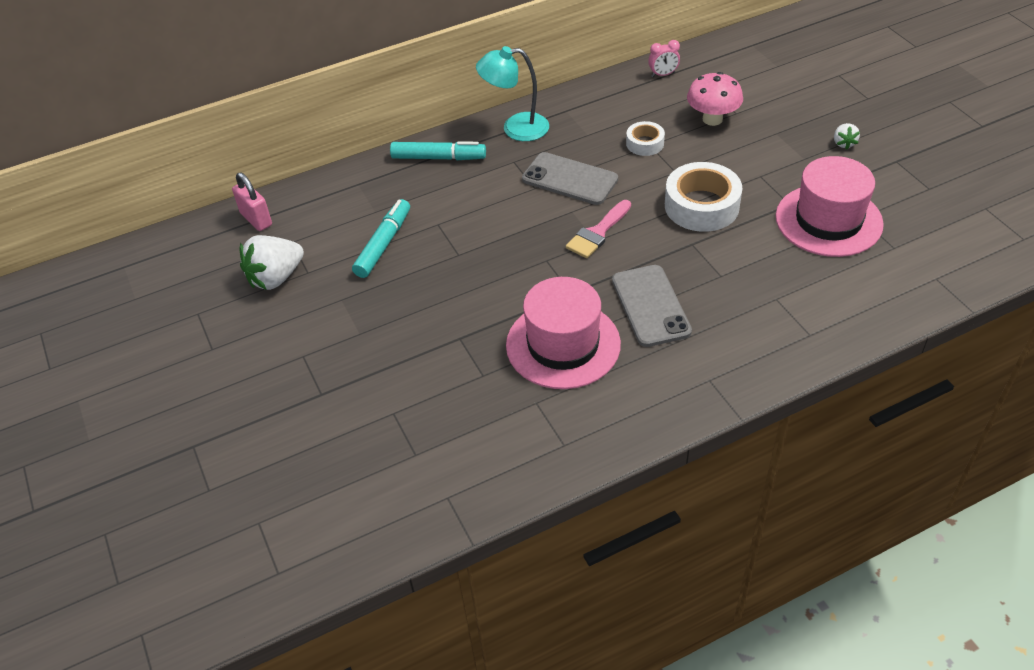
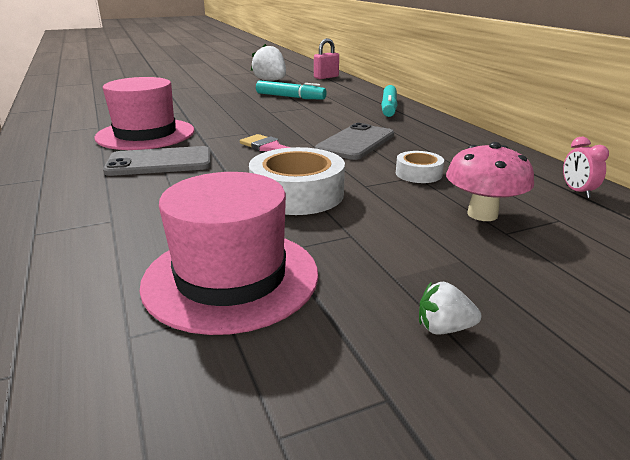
camera: 90 degrees right, 20 degrees down
turquoise lamp [476,46,549,141] -> none

